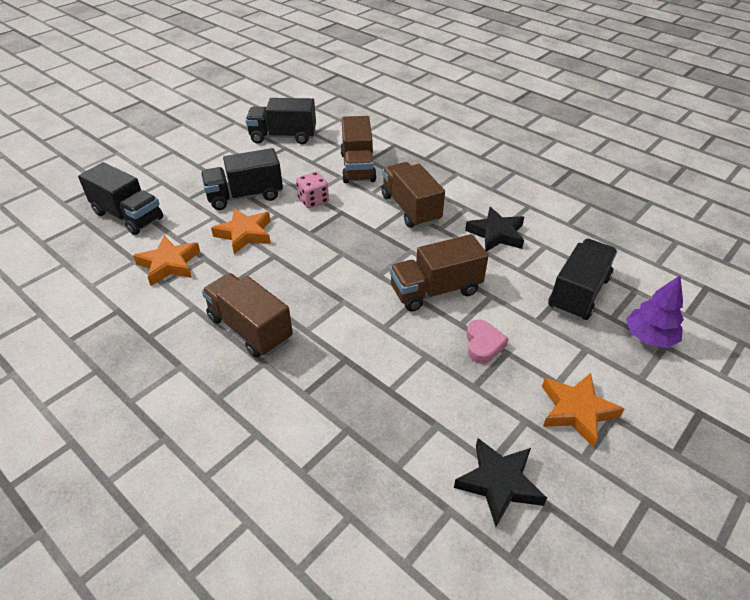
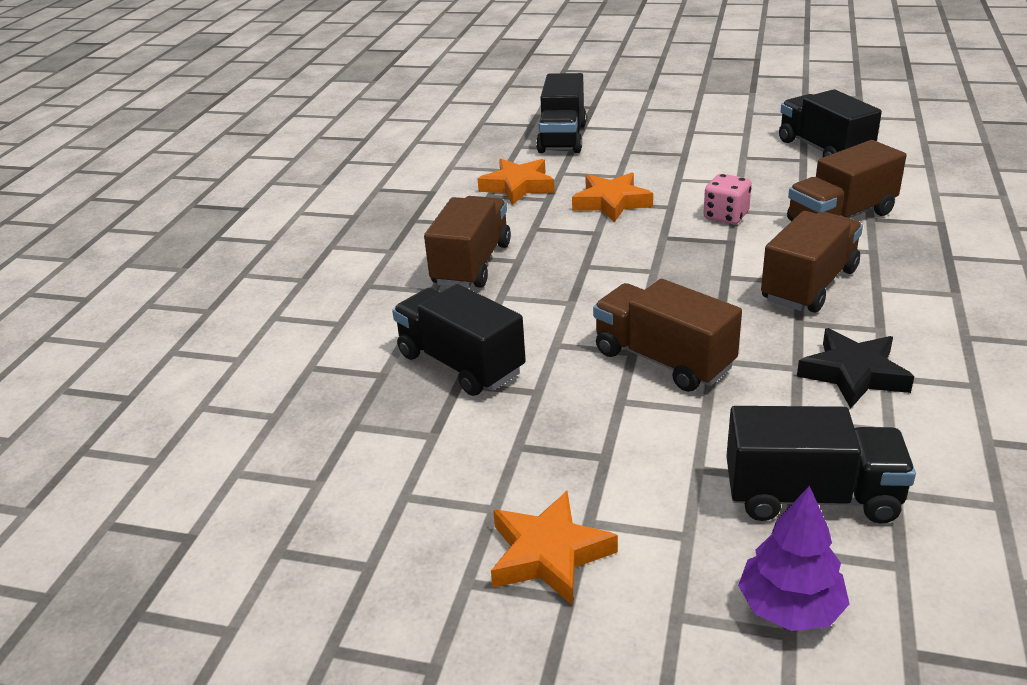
camera: 65 degrees right, 10 degrees down
black truck [201,148,283,210] -> black truck moved to [392,284,526,396]
black star [454,438,547,527] -> none
pink heart [466,319,509,364] -> none

